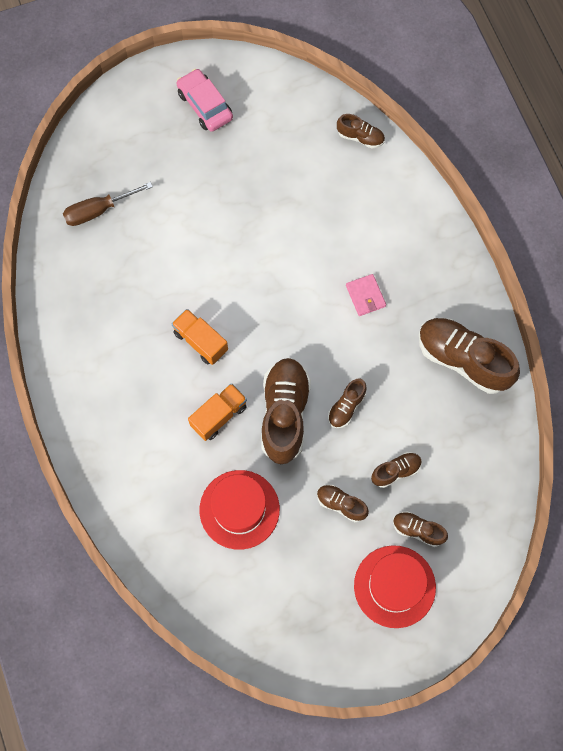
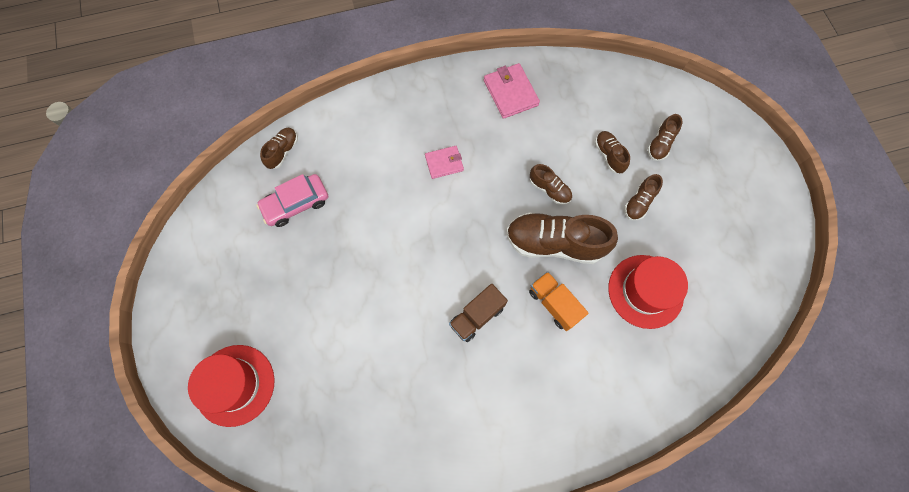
camera: 85 degrees left, 0 degrees up
brown screwdriver [63,182,153,226] -> none
orange truck [172,309,228,365] -> brown truck [449,284,508,342]
pink car [176,69,233,132] -> pink car moved to [256,174,328,227]
red hat [354,545,436,628] -> red hat moved to [188,345,275,427]
brown shoe [419,318,520,394] -> pink wallet [484,63,540,119]

